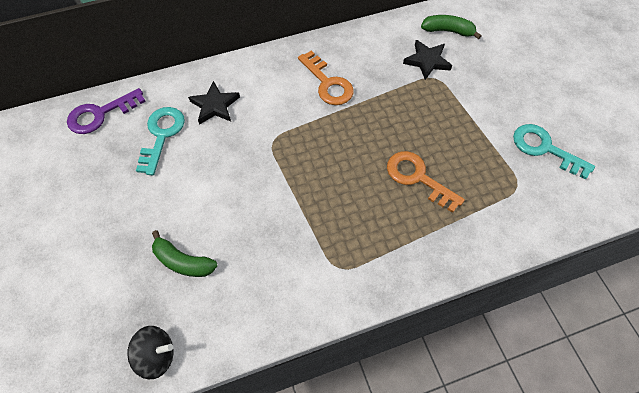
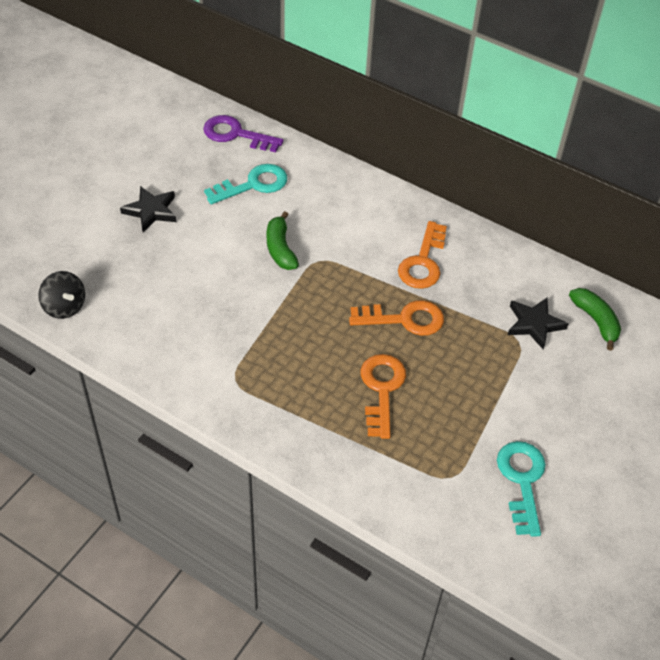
camera: 50 degrees right, 10 degrees down
green banana [152,230,218,277] -> green banana moved to [267,211,299,270]
black star [188,81,240,125] -> black star moved to [120,186,176,232]
none -> orange key [349,300,444,336]

